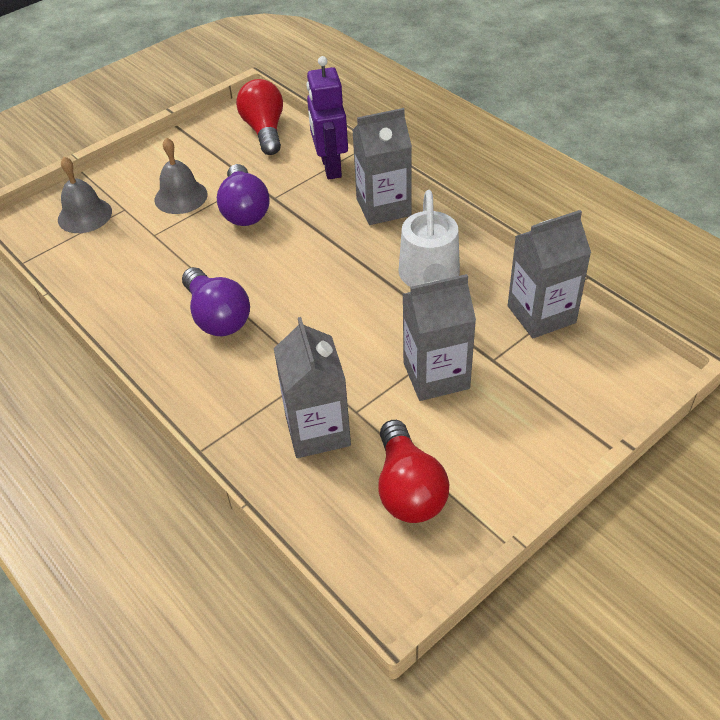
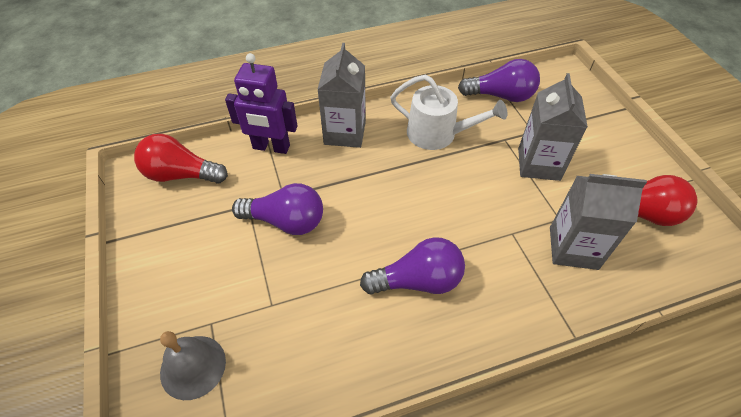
camera: 70 degrees left, 5 degrees up
grey bell [154,137,208,214] -> none
grey carton [508,210,591,338] -> purple light bulb [458,59,540,102]

